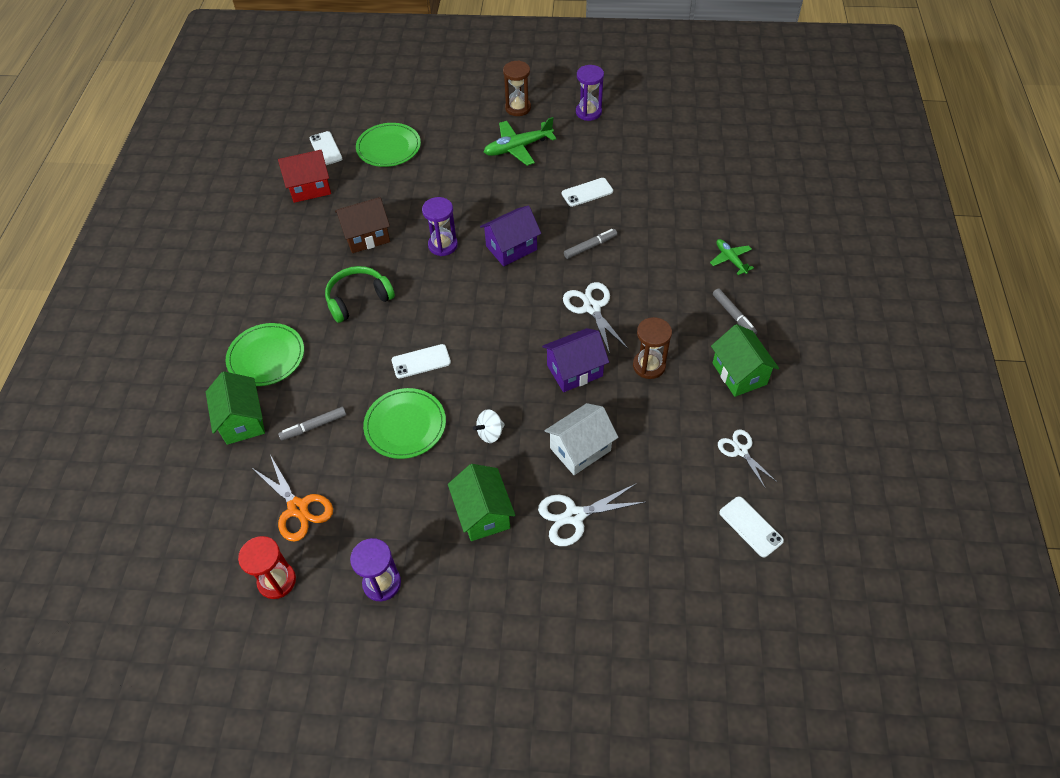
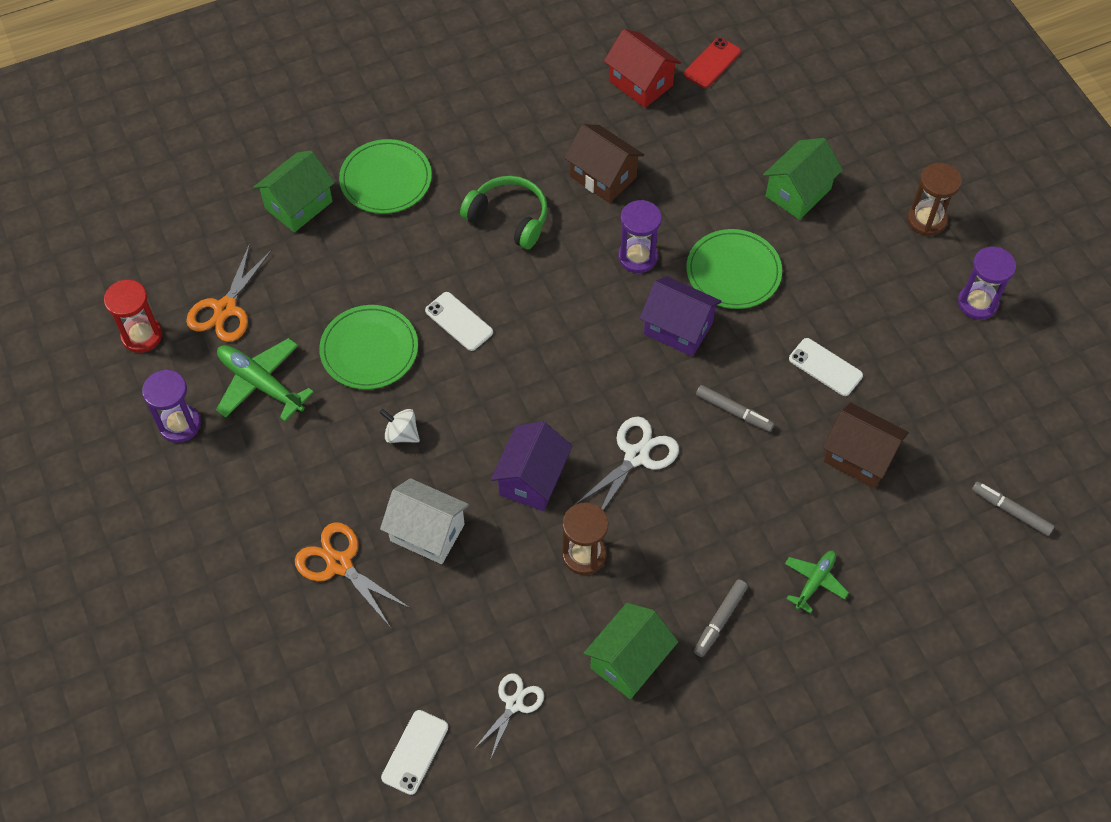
camera: 60 degrees right, 5 degrees up
grey marker [278,407,346,441] -> grey marker moved to [972,481,1055,536]
white phone [310,131,342,165] -> red phone [684,37,741,88]
green plate [356,123,421,167] -> green plate moved to [686,229,782,309]
green house [448,464,515,541] -> green house moved to [763,138,843,220]
green plane [484,117,556,166] -> green plane moved to [216,338,314,421]
white scissors [538,483,646,546] -> orange scissors [295,522,411,628]
purple house [542,328,609,392] -> purple house turned 75 degrees clockwise [491,421,573,511]
none -> brown house [823,402,909,488]

